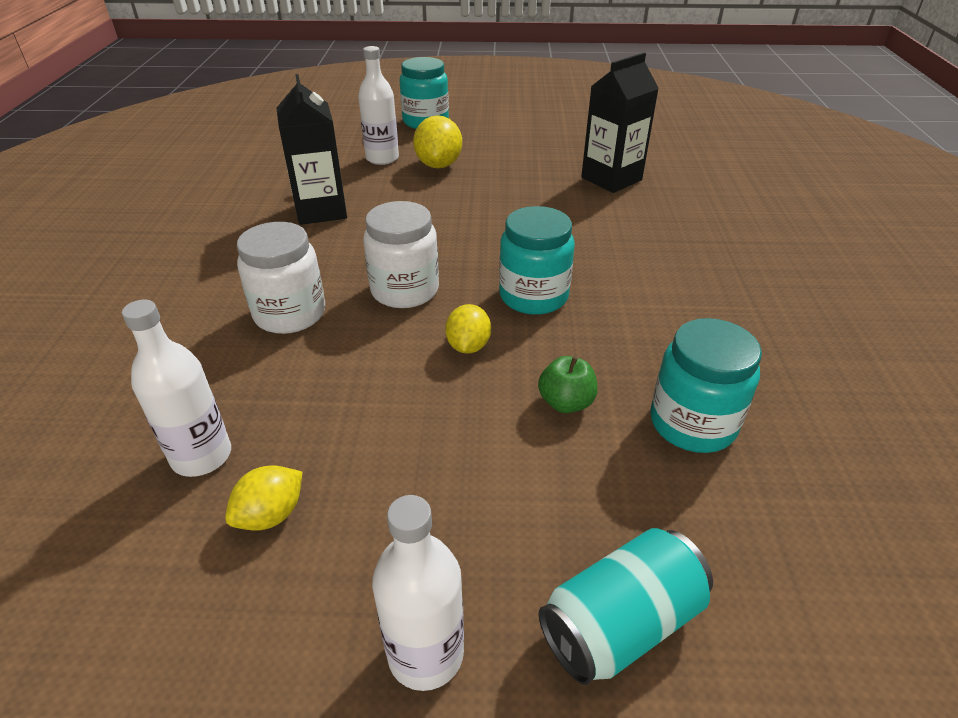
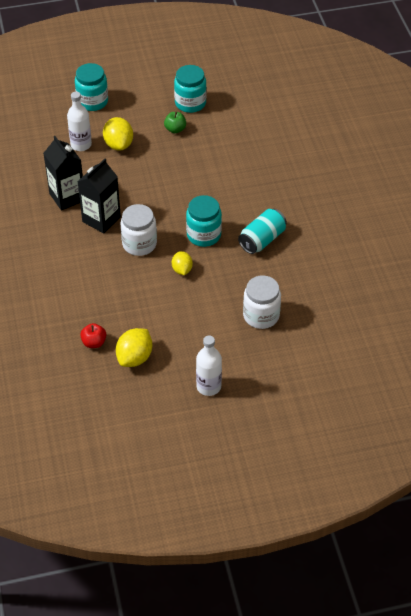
camera: 15 degrees left, 10 degrees up
white bottle [122,300,231,477] -> red apple [80,323,106,348]
yellow lemon [225,465,302,531] -> yellow lemon [116,328,152,367], size x1.56
white jar [237,222,325,334] -> white jar moved to [243,276,281,329]
green apple [538,356,598,413] -> green apple moved to [164,112,186,133]
turquoise can [538,528,713,685] -> turquoise can moved to [238,209,287,254]
black carton [581,53,659,193] -> black carton moved to [78,159,121,233]
turquoise jar [650,318,762,453] -> turquoise jar moved to [174,65,207,113]

